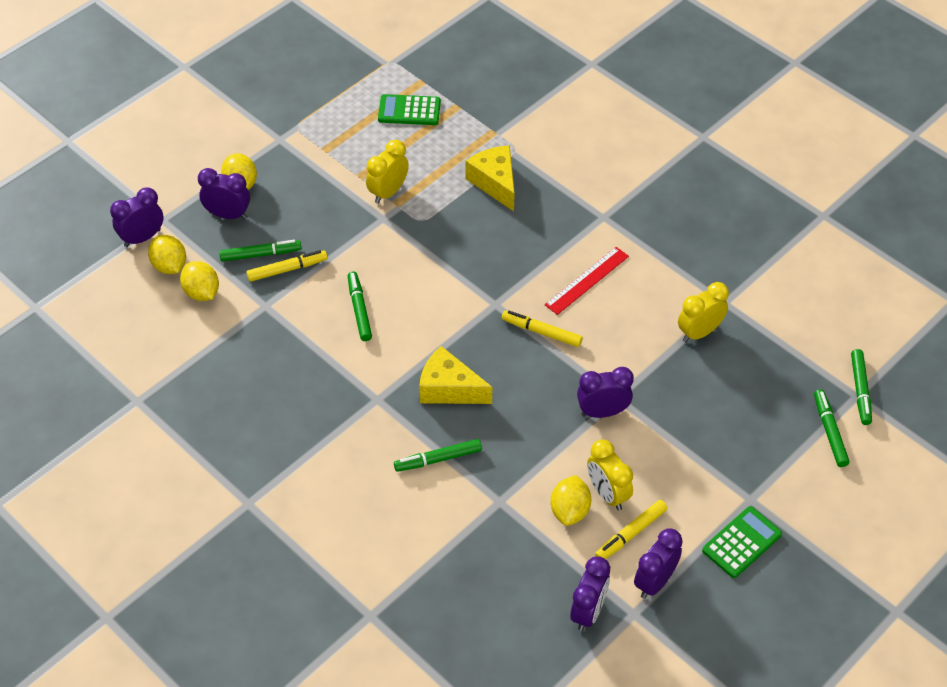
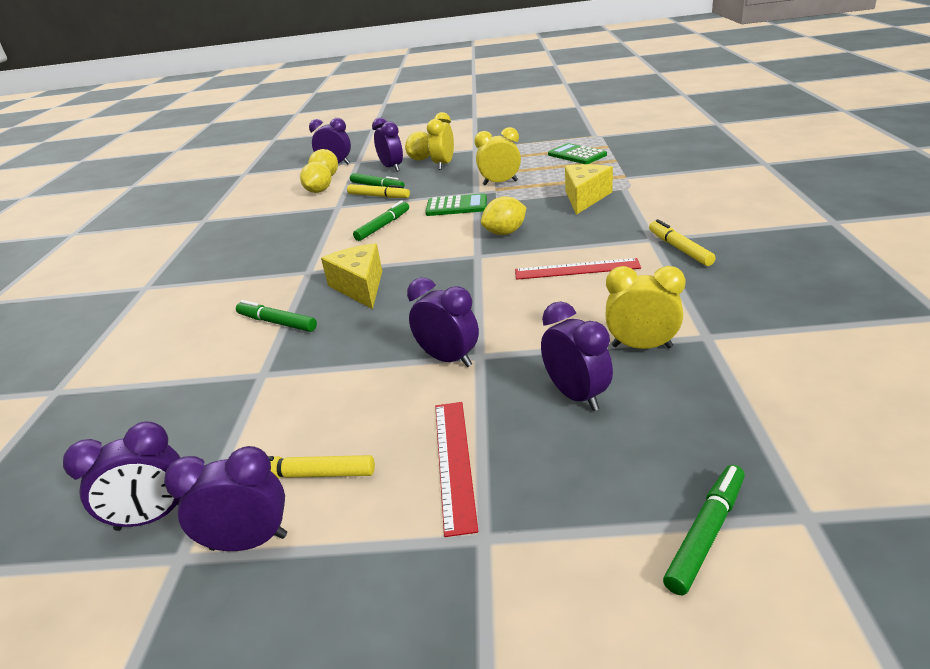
camera: 50 degrees right, 20 degrees down
yellow marker [502,310,583,347] -> yellow marker moved to [649,219,716,266]
yellow lemon [550,475,591,526] -> yellow lemon moved to [481,196,526,235]
yellow clock [587,440,633,510] -> yellow clock moved to [427,112,454,170]
green calculator [702,506,782,578] -> green calculator moved to [425,193,487,216]
green marker [851,349,872,425] -> none
none -> red ruler [435,402,478,537]
none -> purple clock [541,301,613,411]

